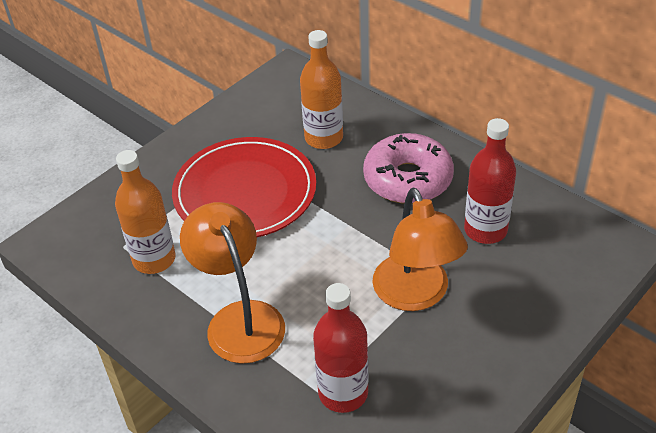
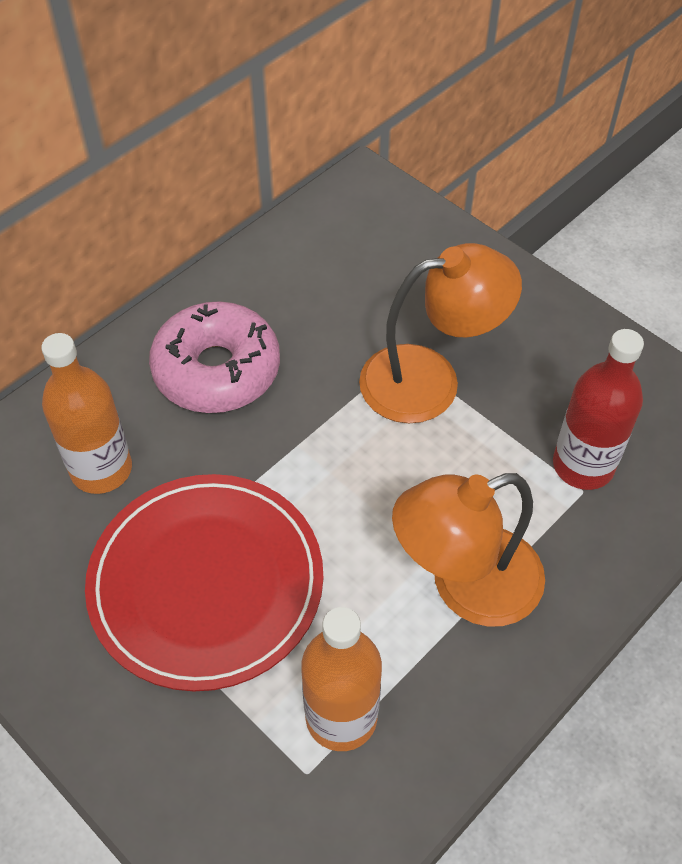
camera: 90 degrees left, 10 degrees up
red bottle [464,118,516,244] -> none

